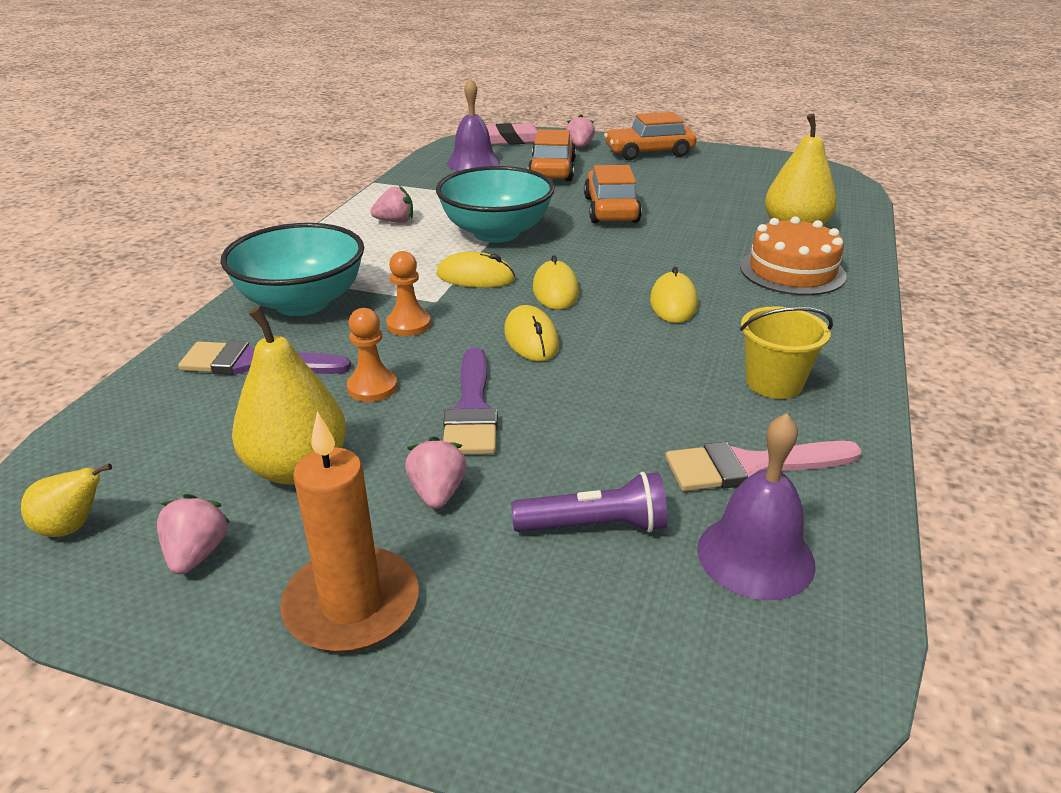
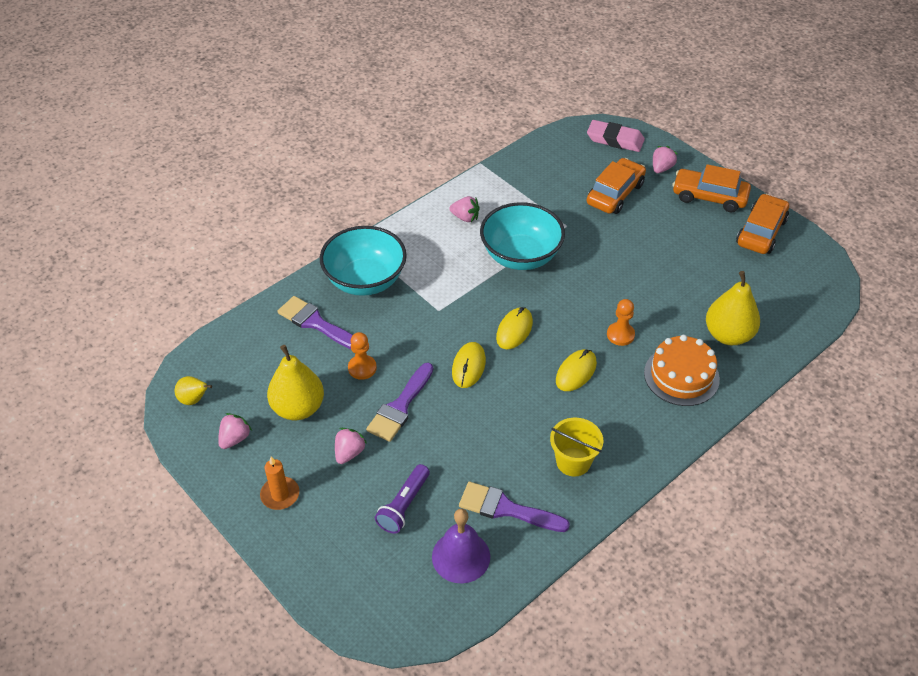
camera: 30 degrees right, 15 degrees up
orange candle [280,411,419,652] -> orange candle [260,457,299,510], size x0.64
orange pawn [386,251,431,336] -> orange pawn moved to [607,299,635,346]
yellow mouse [436,252,515,288] -> none
purple bell [447,78,500,171] -> none
purple flashlight [511,472,667,533] -> purple flashlight turned 90 degrees clockwise [375,464,430,534]
orange car [584,165,642,223] -> orange car moved to [736,194,789,254]
pink brush [665,441,862,491] -> purple brush [459,482,570,532]

